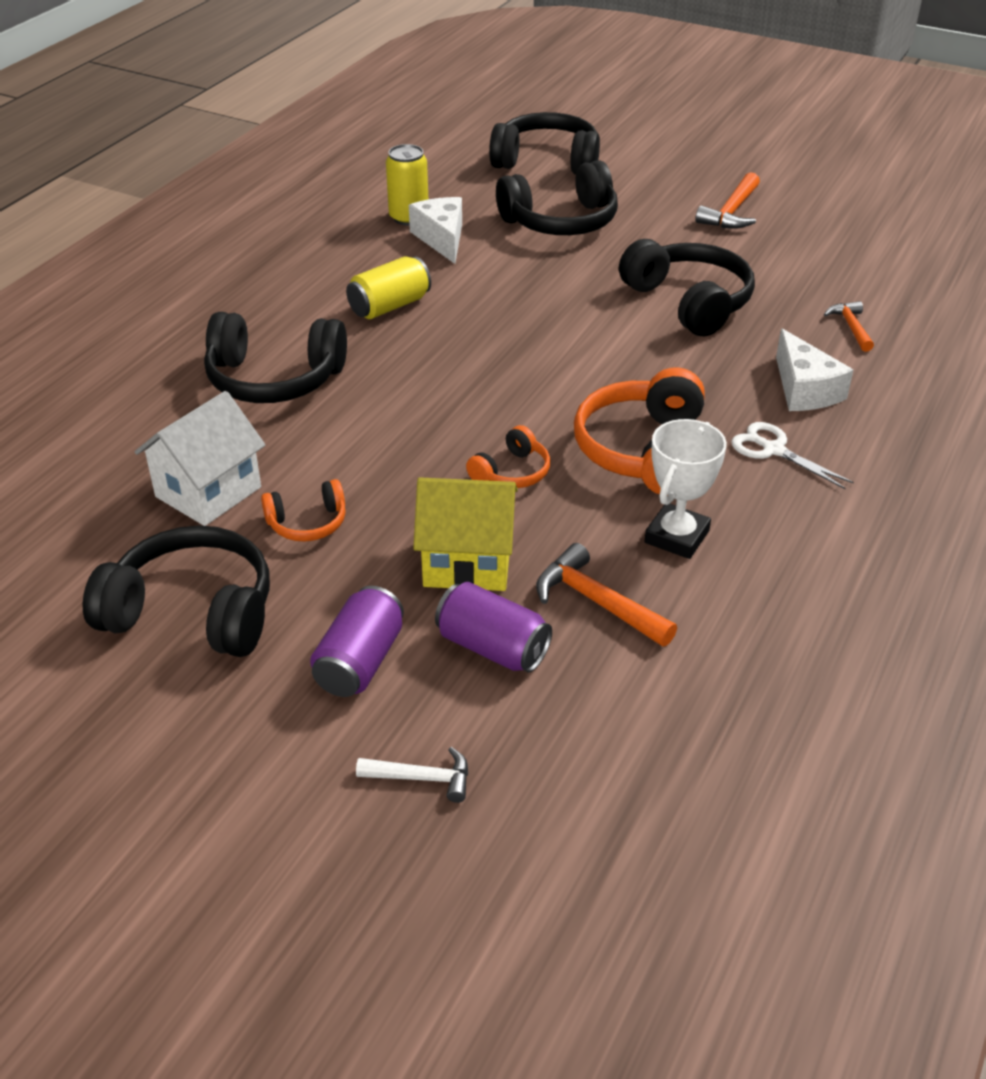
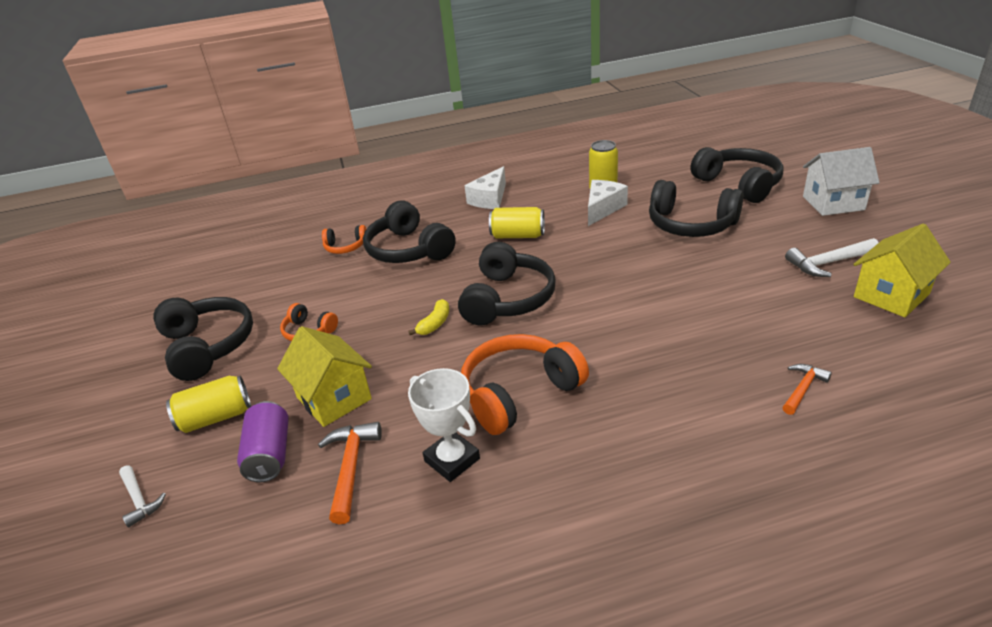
camera: 50 degrees right, 5 degrees down
white house [135,391,265,526] -> white house moved to [803,147,880,216]
purple can [310,586,404,697] -> yellow can [166,375,251,433]
orange headphones [466,425,550,488] -> orange headphones moved to [322,225,366,254]
black headphones [619,239,755,336] -> black headphones moved to [458,242,556,325]
white trophy [644,419,727,559] -> white trophy turned 60 degrees clockwise [408,368,480,482]
orange hammer [695,172,760,229] -> white hammer [785,238,879,277]
white scissors [731,422,854,489] -> none
white cheese [776,328,853,411] -> white cheese moved to [465,166,506,209]
none -> yellow banana [408,299,449,335]
none -> yellow house [853,224,951,317]

